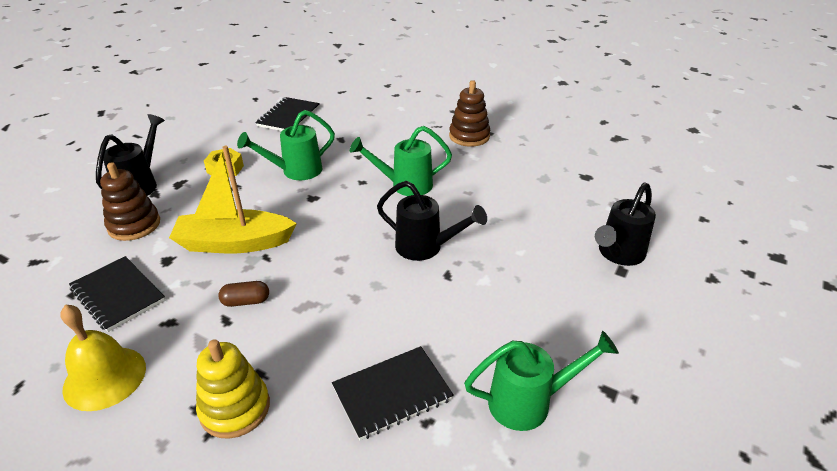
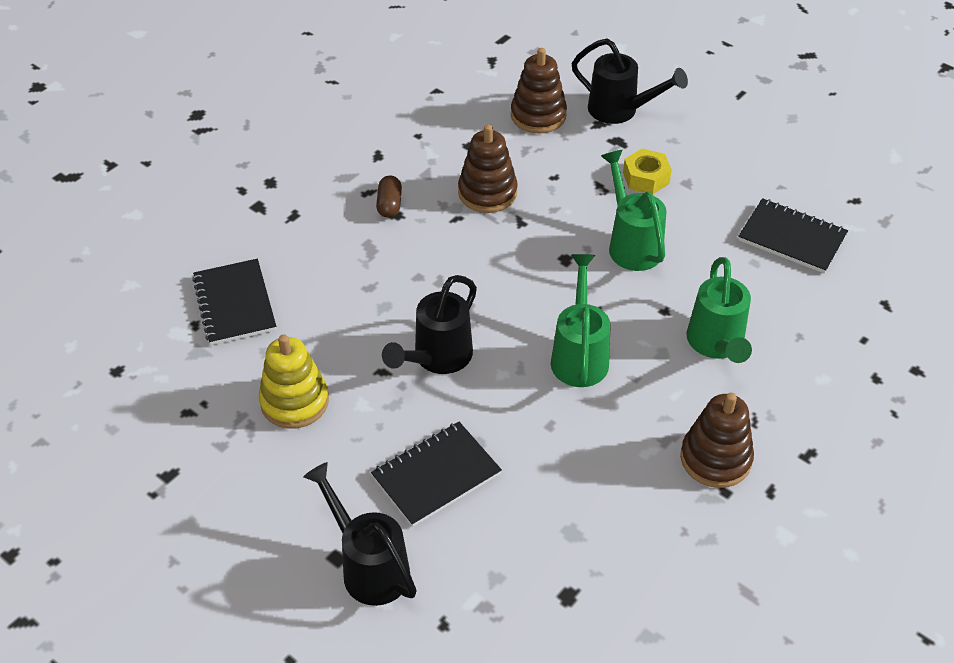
camera: 100 degrees right, 10 degrees up
yellow bell [60,305,146,411] -> none
black notebook [69,256,165,332] -> black notebook moved to [371,422,502,527]
yellow boat [169,146,297,253] -> brown stacking toy [458,124,518,213]
yellow stacking toy [196,339,270,439] -> yellow stacking toy moved to [259,334,329,429]
green watering can [464,331,619,431] -> green watering can moved to [687,257,752,363]

